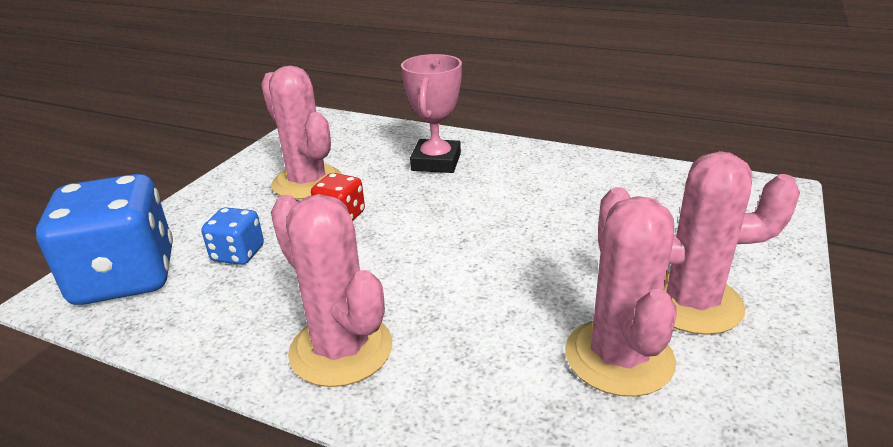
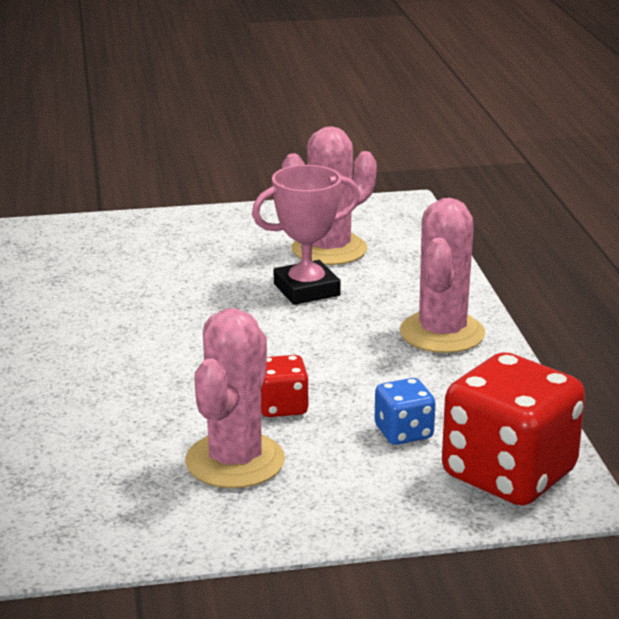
camera: 125 degrees left, 5 degrees down
blue dice [36,174,173,305] -> red dice [442,352,585,506]
pink trophy [401,54,462,173] -> pink trophy moved to [252,165,360,305]
pink cactus [651,151,800,335] -> none

